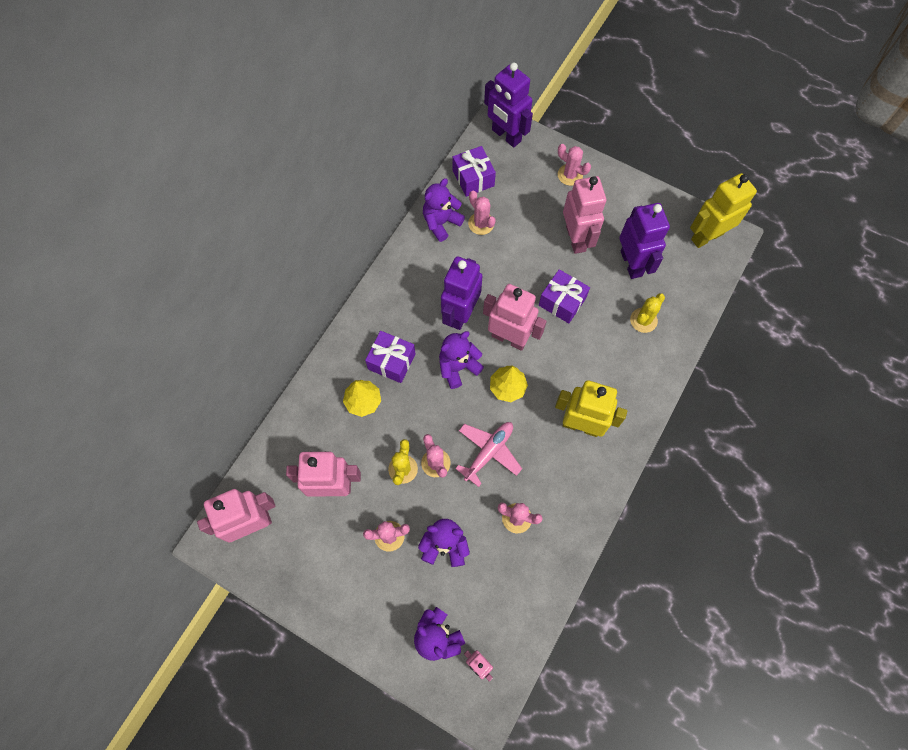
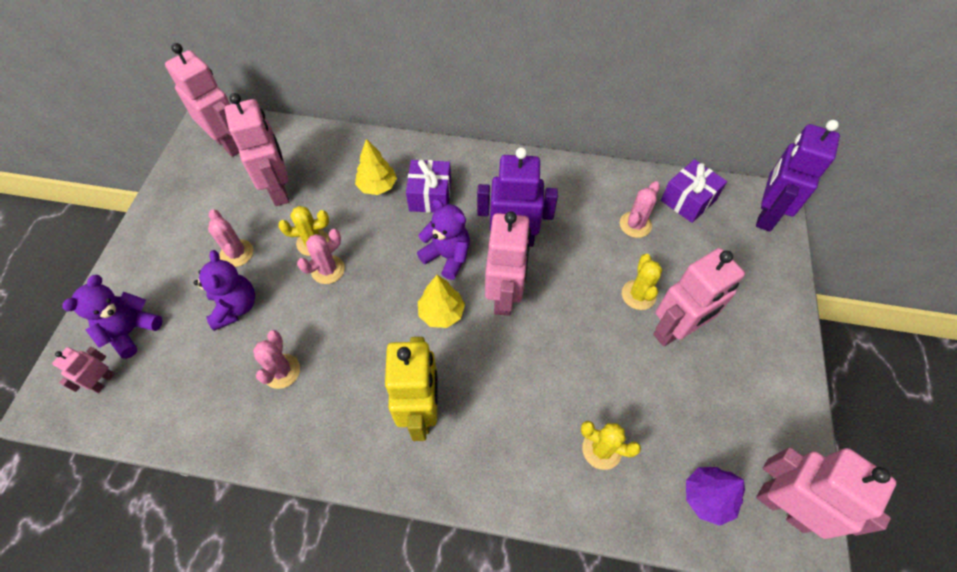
camera: 70 degrees right, 10 degrees down
purple teddy bear [423,178,465,242] -> none
pink plane [455,422,522,487] -> none
purple gift [539,269,590,323] -> none
pink cactus [558,144,591,186] -> none
purple robot [619,203,670,279] -> none
yellow robot [690,173,757,248] -> pink robot [756,447,896,539]
none -> yellow cactus [622,254,662,310]
none -> purple tree [686,467,745,526]

